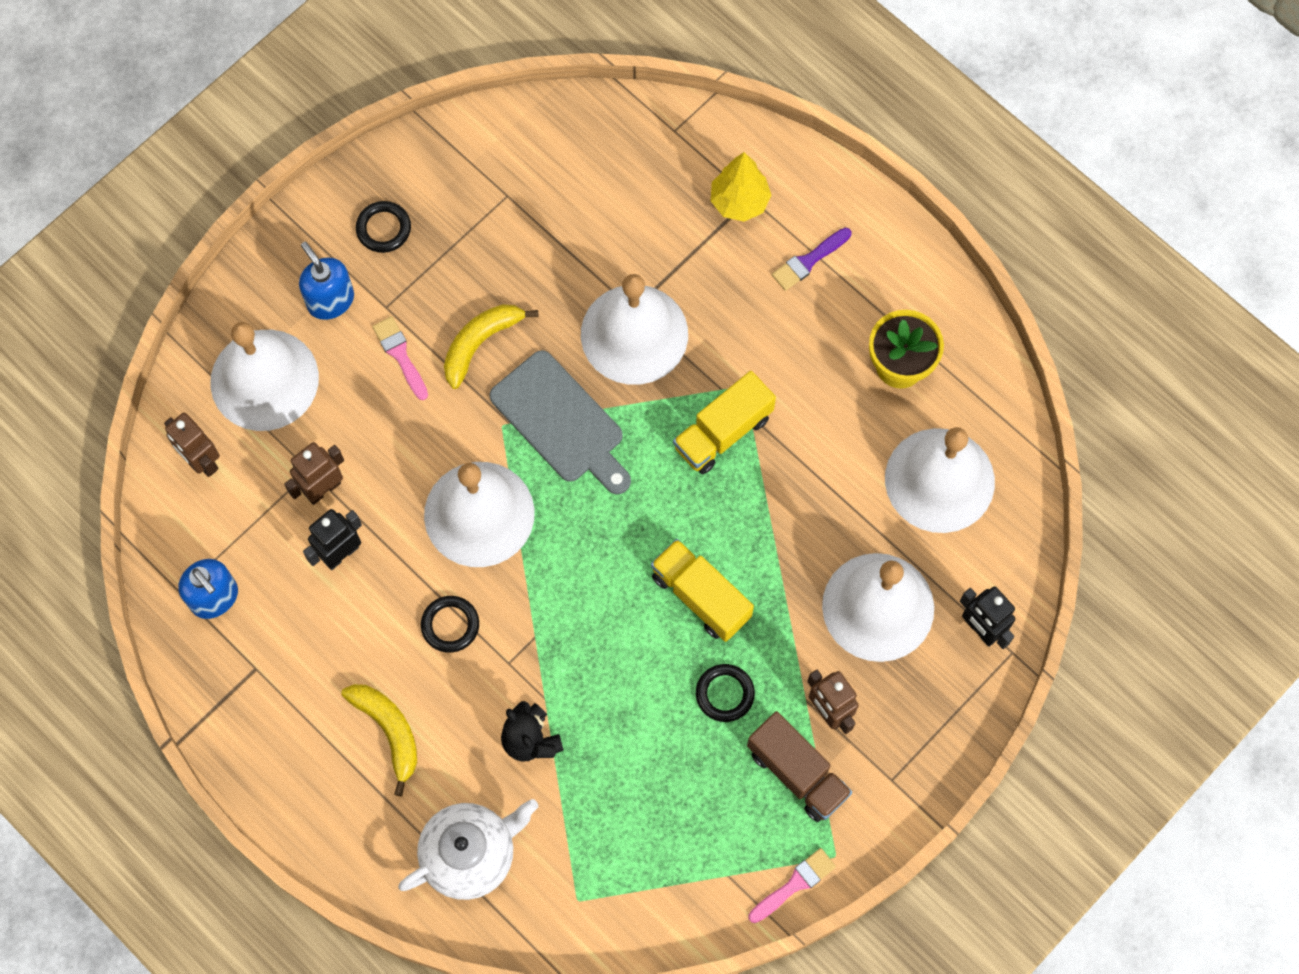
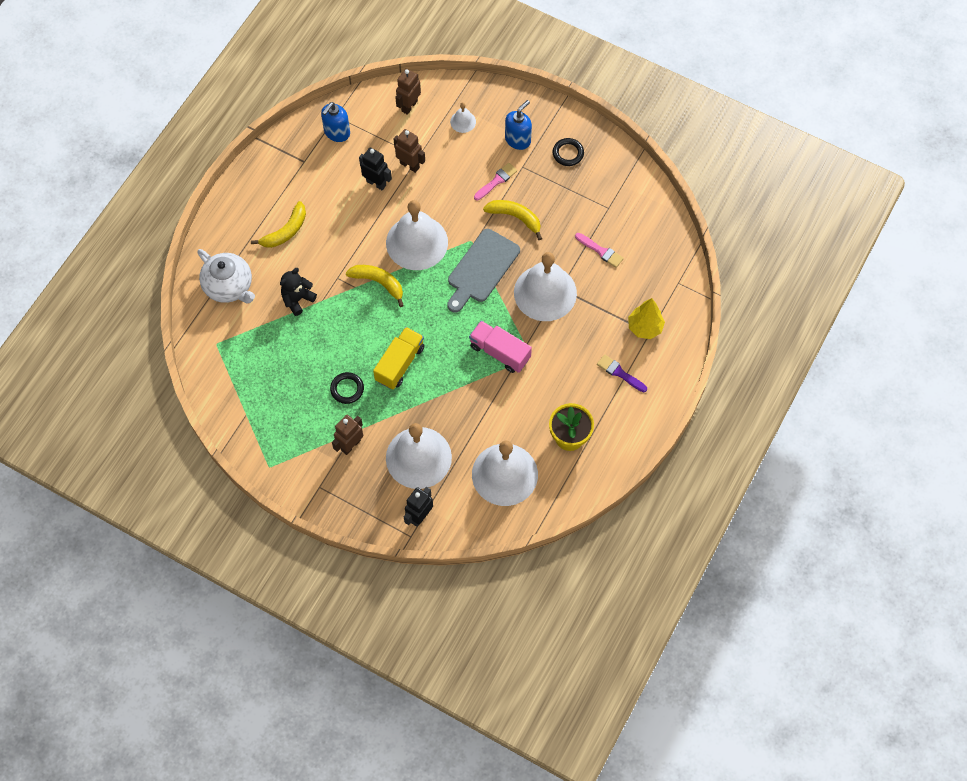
camera: 75 degrees right, 5 degrees down
white bell [210,322,319,431] -> white bell [450,102,476,133], size x0.43
black ring [421,596,479,653] -> none
yellow truck [673,371,776,474] -> pink truck [469,321,532,373]
brown truck [747,711,852,822] -> none
pink brush [748,848,836,923] -> pink brush moved to [575,233,624,268]
none -> yellow banana [346,265,404,307]

